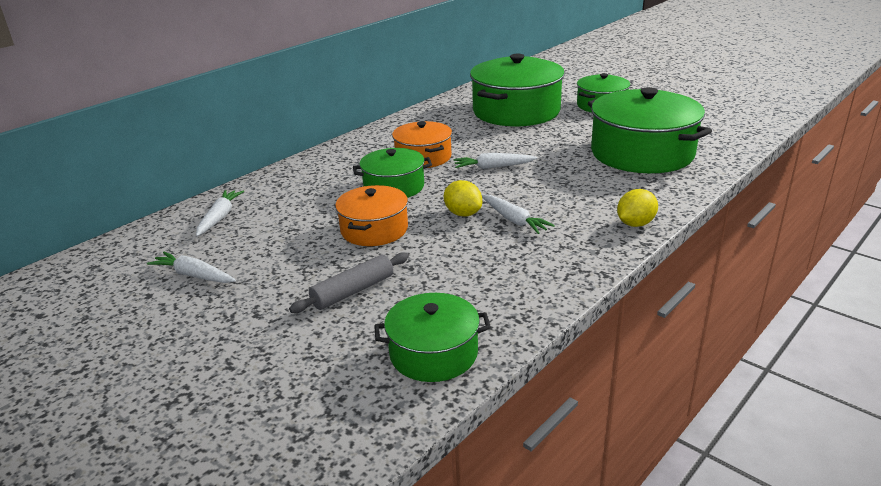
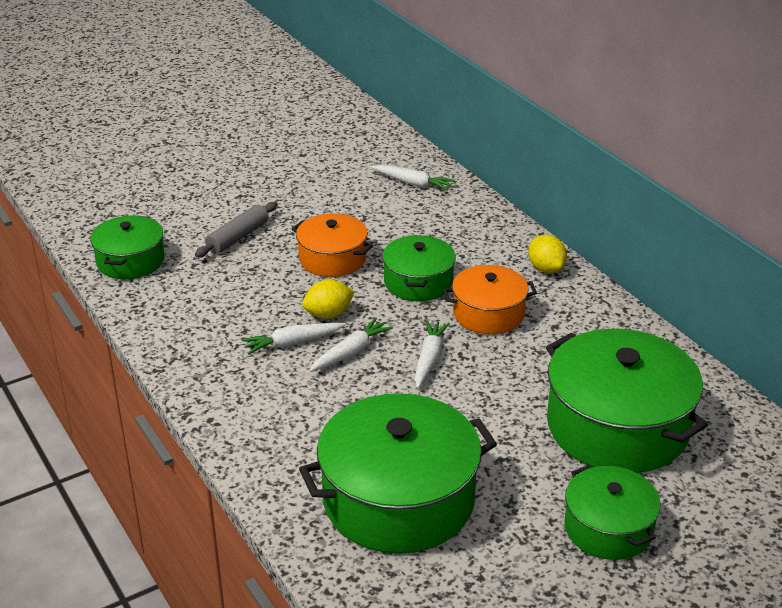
camera: 105 degrees right, 5 degrees up
white carrot [147,252,236,283] -> white carrot moved to [309,318,393,372]
grey rolling pin [289,253,409,313] -> grey rolling pin turned 60 degrees clockwise [195,202,277,258]
yellow lemon [617,189,658,227] -> yellow lemon moved to [528,235,567,273]

